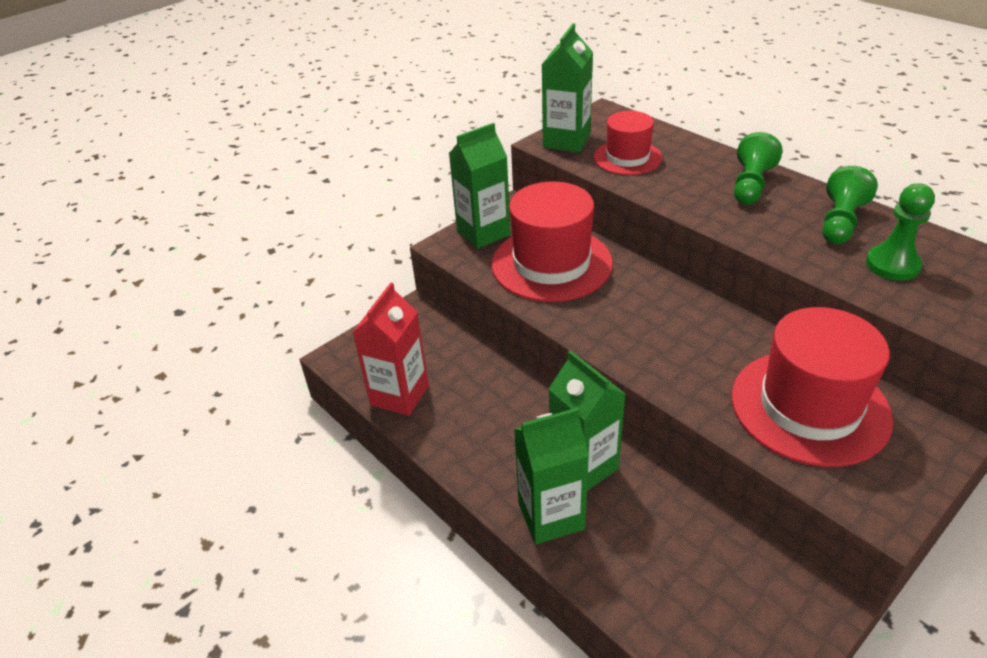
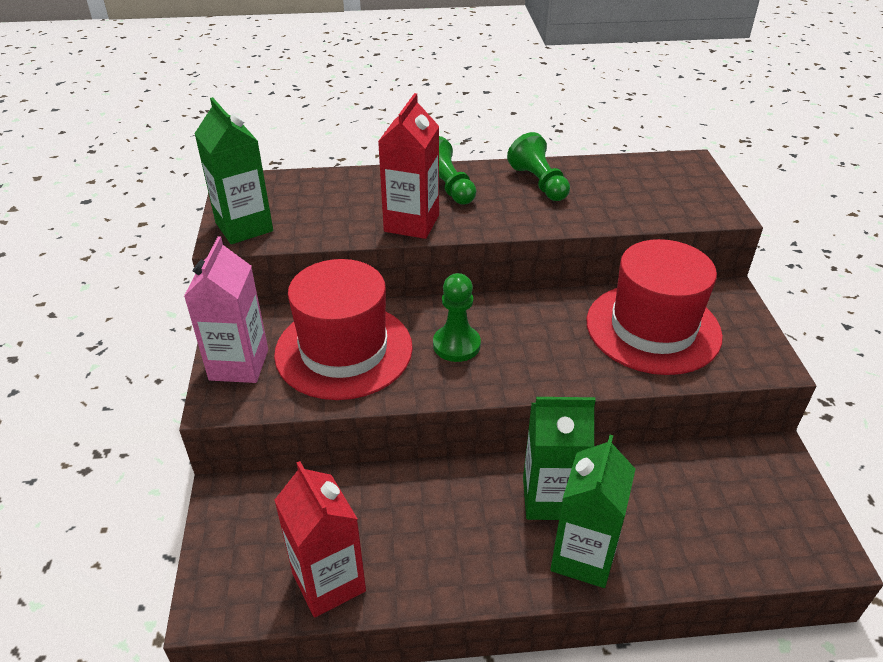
camera: 55 degrees left, 0 degrees up
green carton [449,123,511,249] -> pink carton [184,236,268,383]
red hat [594,111,662,175] -> none
green pawn [866,183,935,281] -> green pawn moved to [433,273,481,362]
none -> red carton [378,93,439,239]

